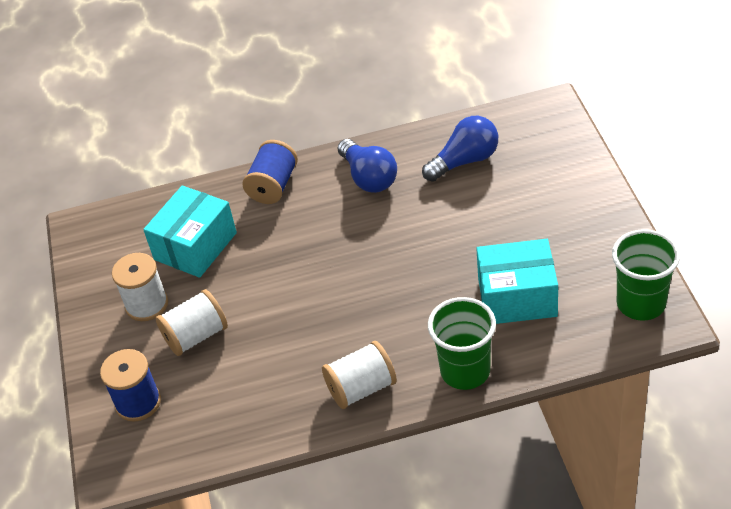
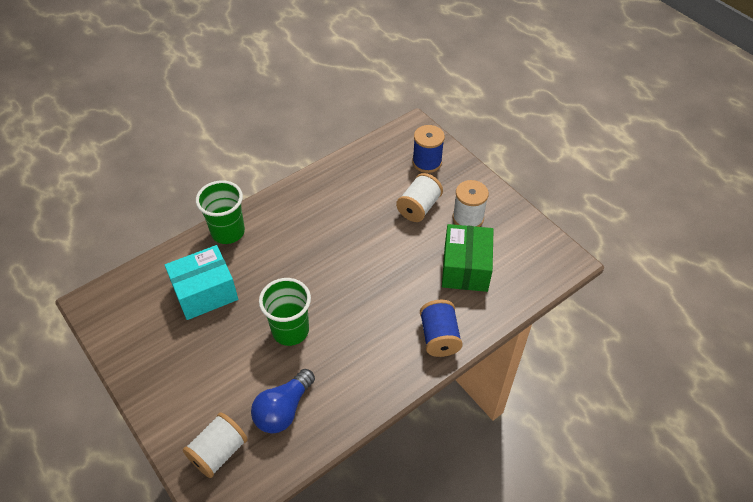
camera: 150 degrees right, 5 degrees up
turquoise box [143,185,237,278] -> green box [442,224,494,292]
white spool [322,341,397,409] -> white spool moved to [183,413,248,478]
blue light bulb [338,139,397,193] -> none
green cup [612,229,680,321] -> green cup moved to [259,278,311,346]

